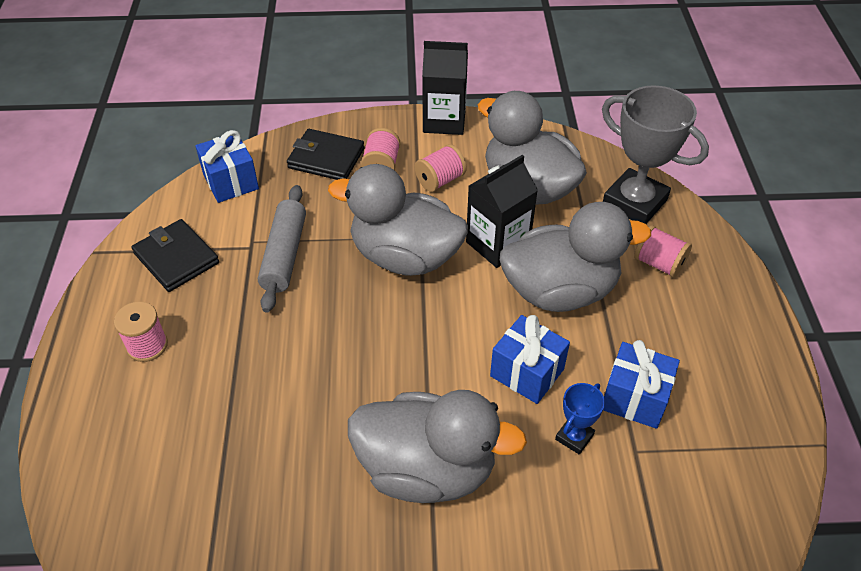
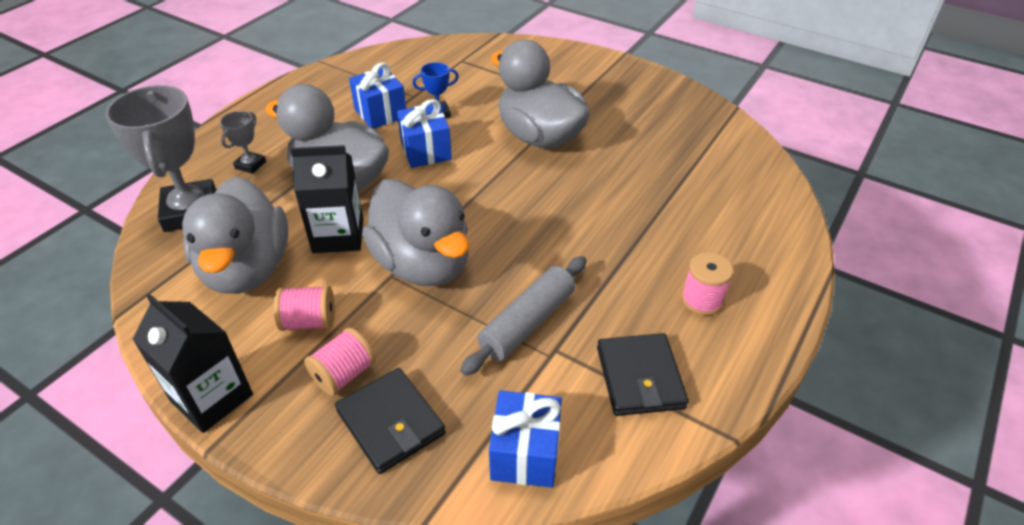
camera: 145 degrees left, 5 degrees down
pink spool [634,225,692,278] -> grey trophy [220,111,266,174]

